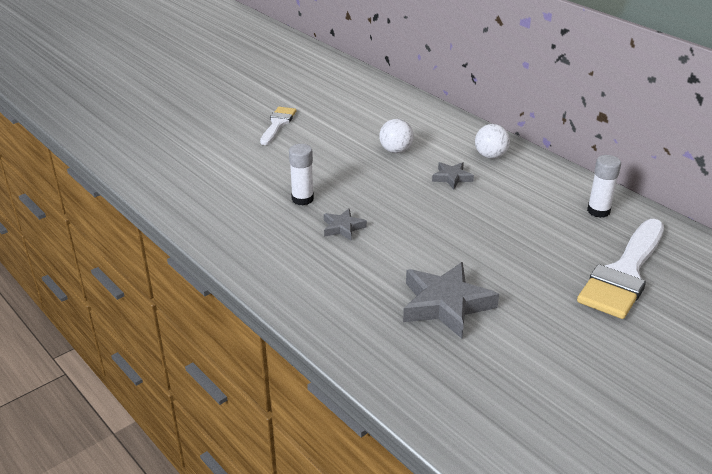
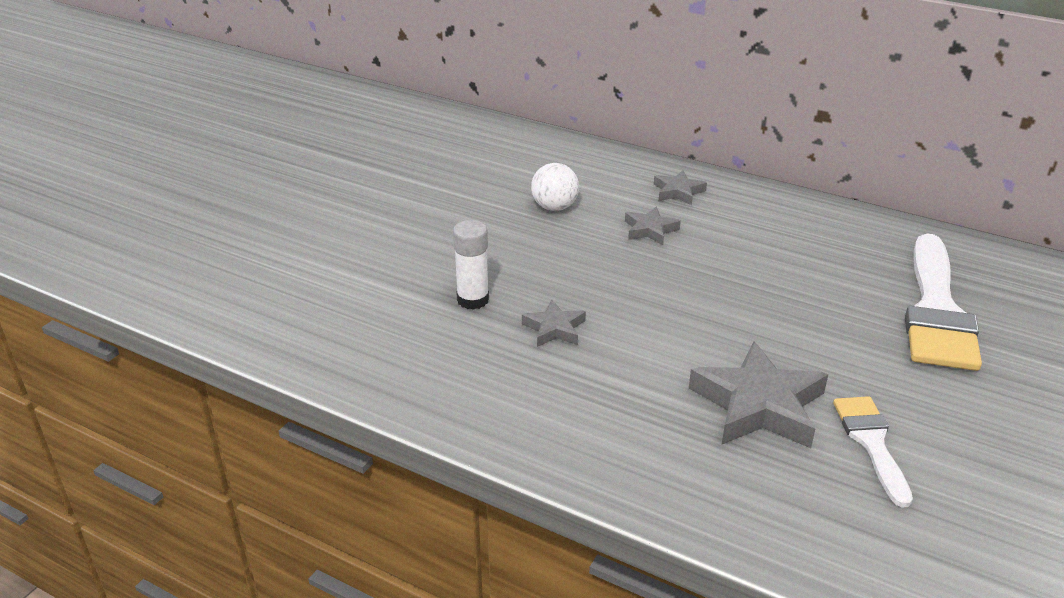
camera: 20 degrees left, 0 degrees up
white brush [260,107,297,145] -> white brush moved to [833,396,913,508]
white ball [475,124,510,159] -> grey star [654,170,707,205]
white glue stick [587,155,621,218] -> none

